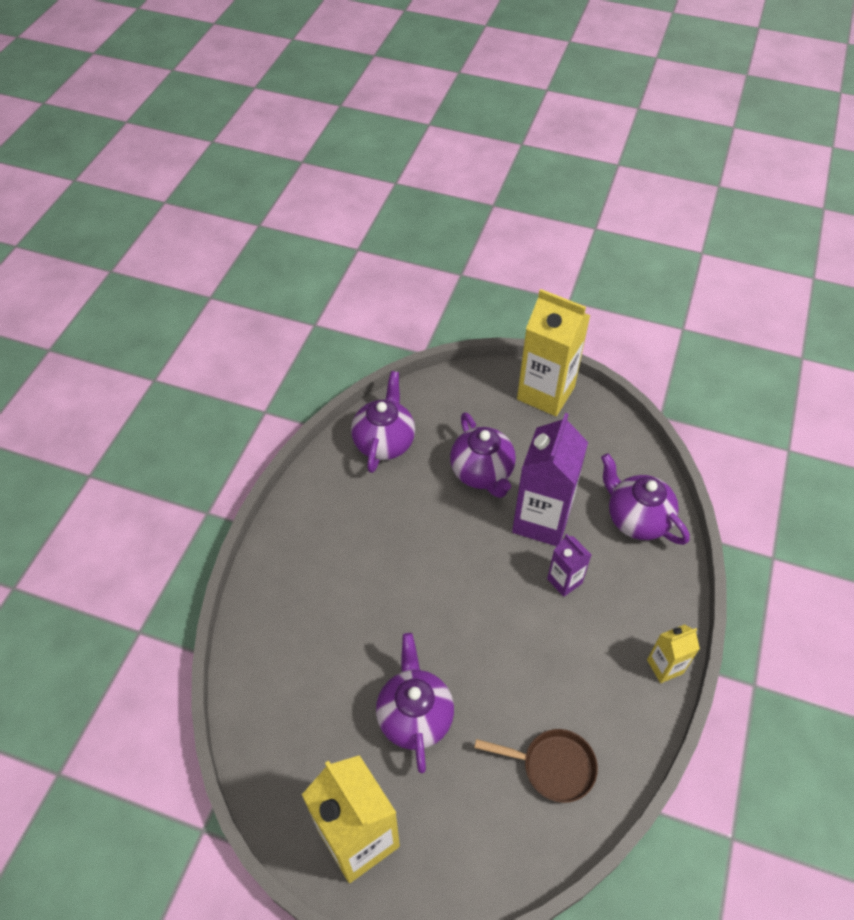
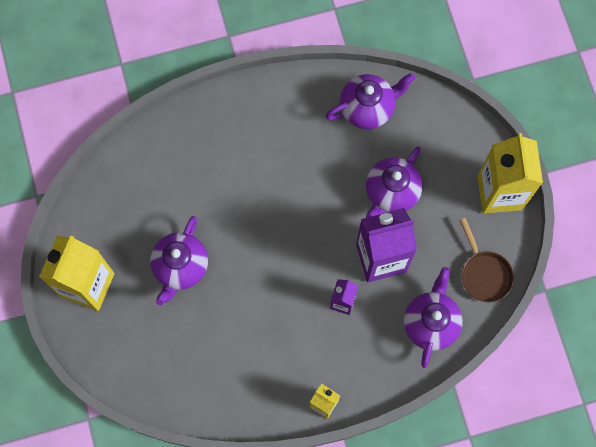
camera: 55 degrees right, 20 degrees up
purple teapot [376,633,454,773] -> purple teapot turned 150 degrees clockwise [150,216,208,305]
brown pan [474,729,598,803] -> brown pan moved to [460,218,514,302]

